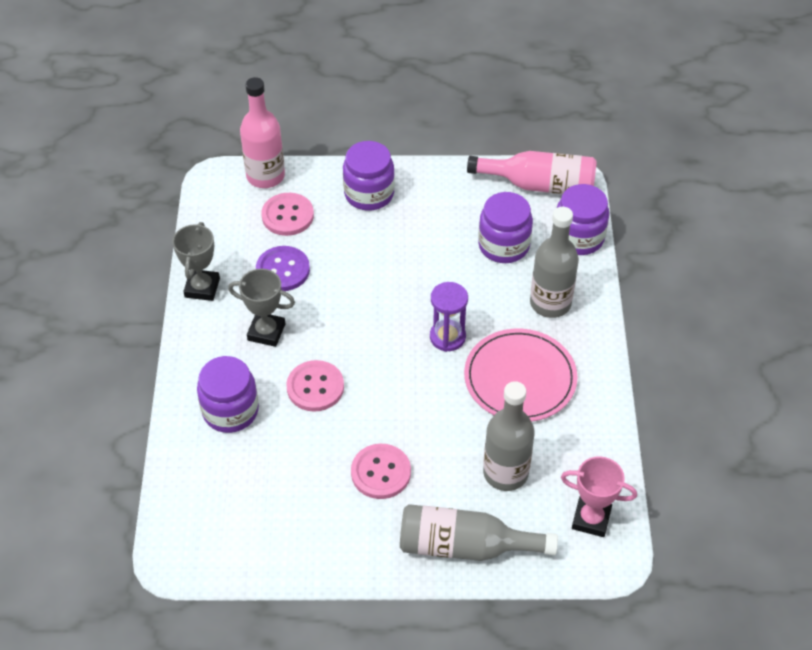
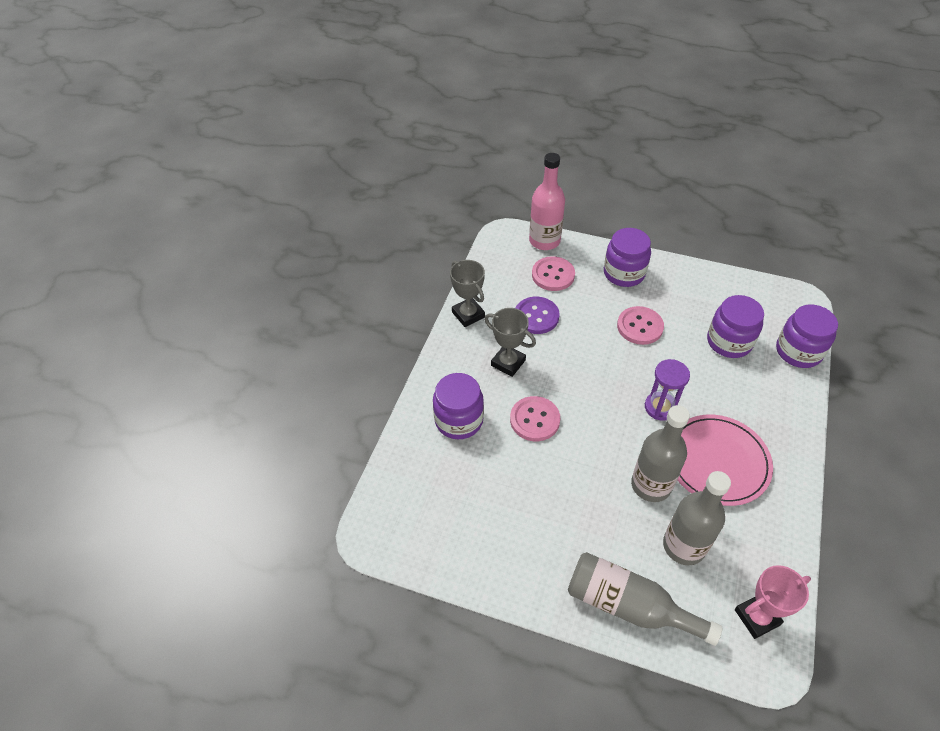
camera: 20 degrees right, 0 degrees up
grey trophy [172,222,220,301] -> grey trophy turned 60 degrees counterclockwise [450,260,485,327]
pink button [351,444,411,499] -> pink button moved to [617,306,664,345]
pink bottle [467,151,597,194] -> none
grey bottle [530,207,579,318] -> grey bottle moved to [631,405,690,502]
pink trophy [561,456,637,537] -> pink trophy turned 60 degrees counterclockwise [735,565,811,639]

